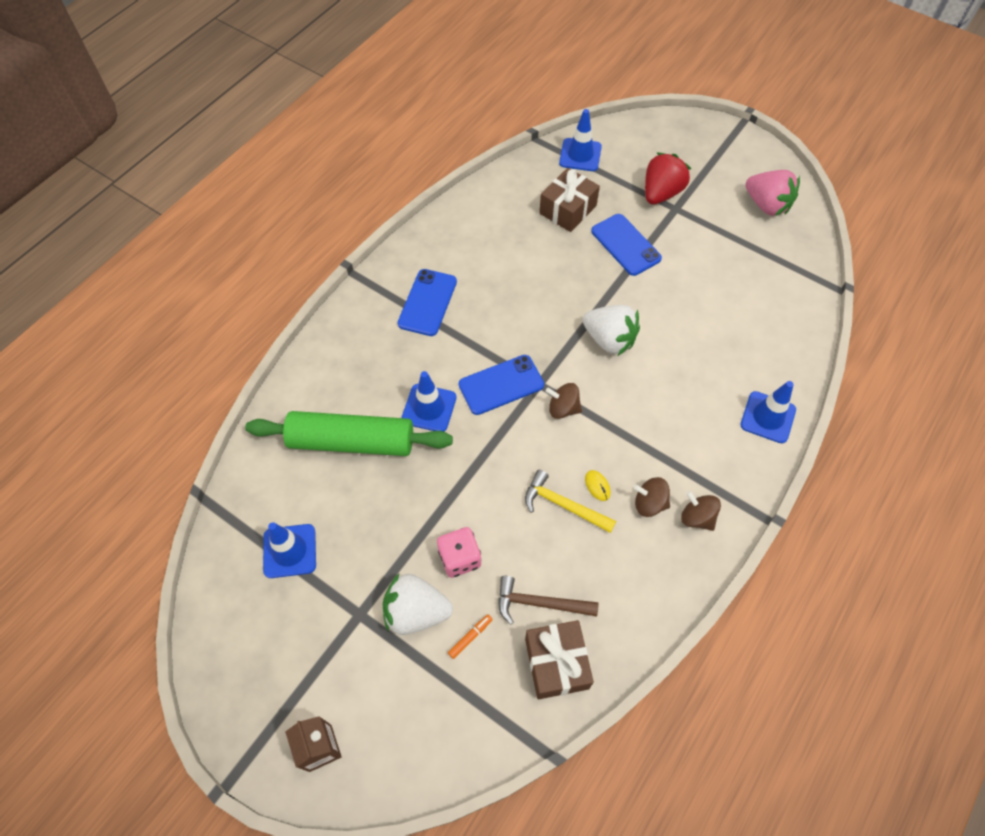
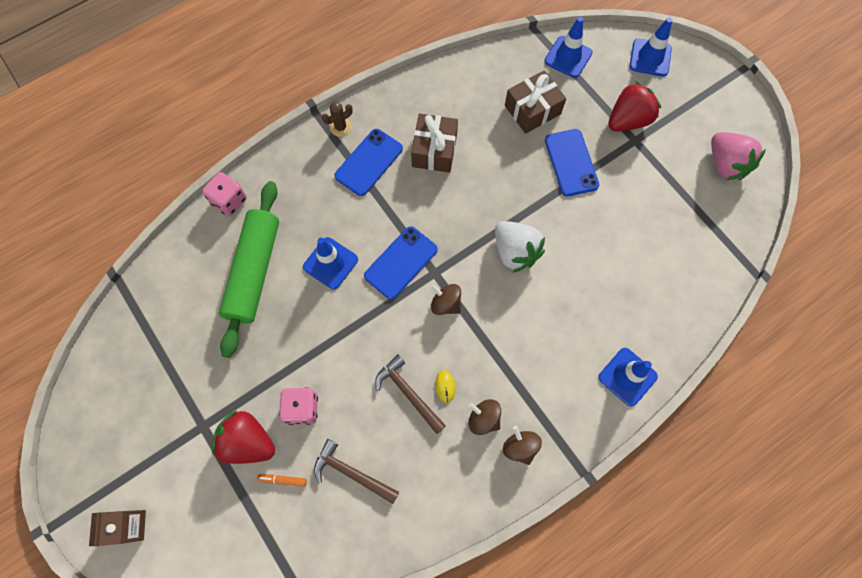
camera: 20 degrees right, 10 degrees up
green rolling pin [245,411,453,456] -> green rolling pin turned 75 degrees clockwise [219,181,279,358]
blue traffic cone [263,522,316,578] -> blue traffic cone moved to [630,17,672,77]
white strawberry [383,574,453,635] -> red strawberry [212,411,275,464]
orange marker [448,614,493,659] -> orange marker turned 150 degrees counterclockwise [257,474,307,487]
blue phone [459,355,544,415] -> blue phone turned 45 degrees counterclockwise [364,226,438,300]
yellow hammer [525,470,616,533] -> brown hammer [375,354,446,434]
brown gift [525,620,594,699] -> brown gift moved to [411,114,458,173]
none -> pink dice [202,172,247,216]
none -> brown cactus [322,102,353,137]

